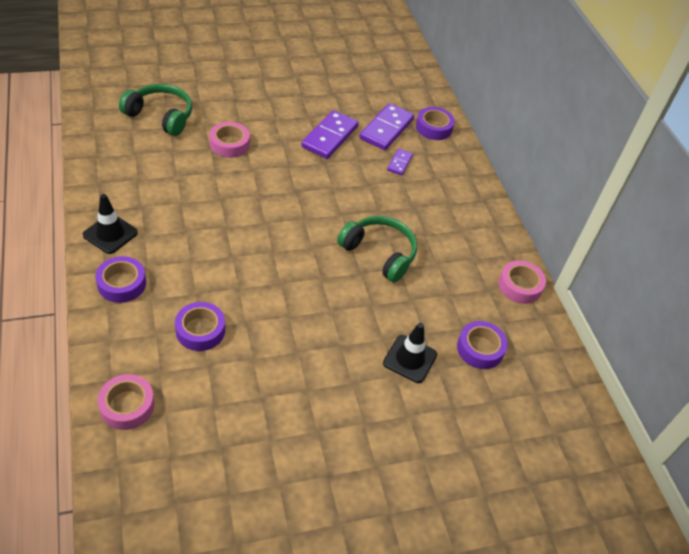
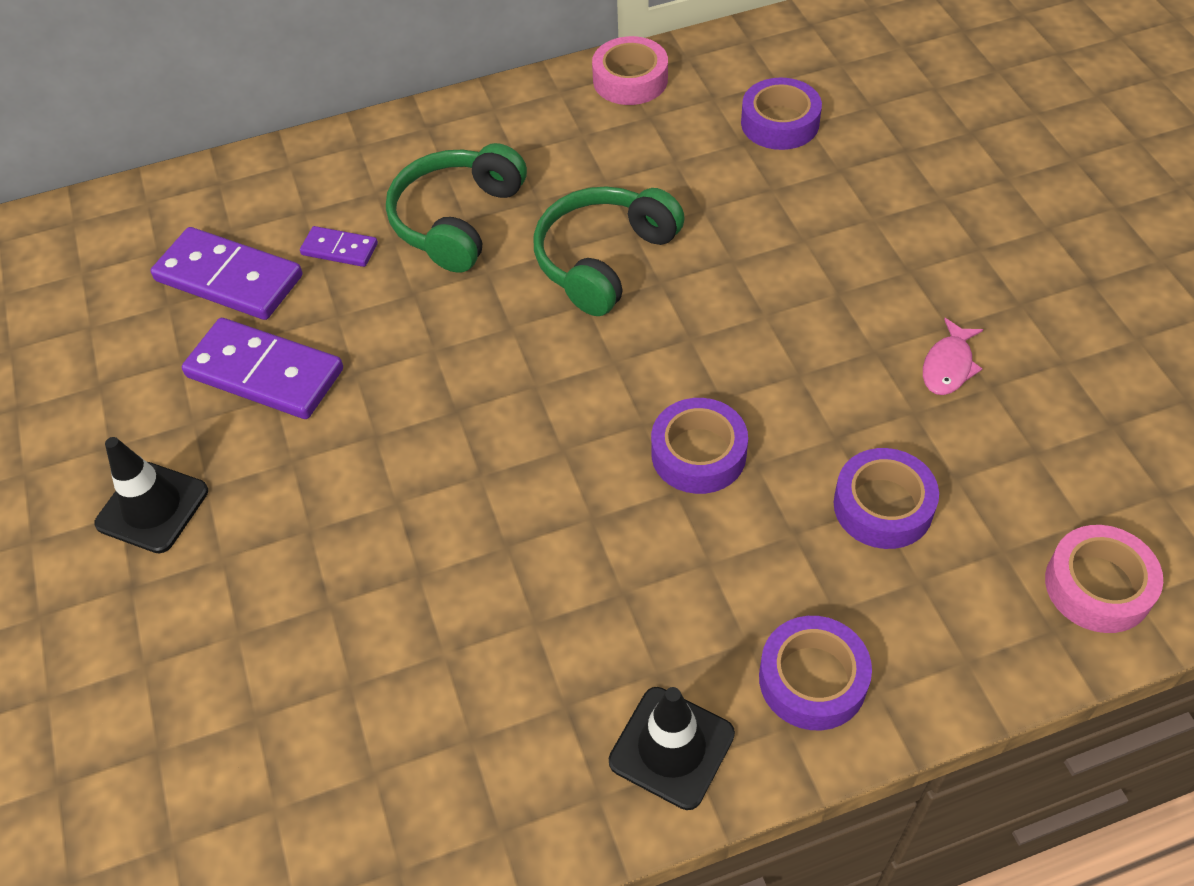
camera: 85 degrees left, 5 degrees up
green headphones [119,84,192,136] -> green headphones moved to [386,143,527,273]
pink tape [210,122,250,158] -> none
black traffic cone [383,323,437,383] -> black traffic cone moved to [94,437,208,553]
purple tape [416,107,455,140] -> purple tape moved to [651,398,748,494]
none -> pink fish [923,318,983,395]

